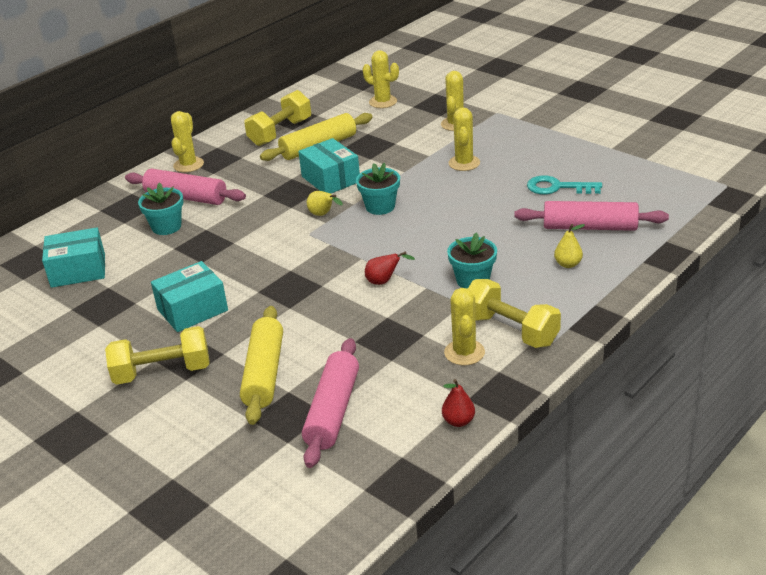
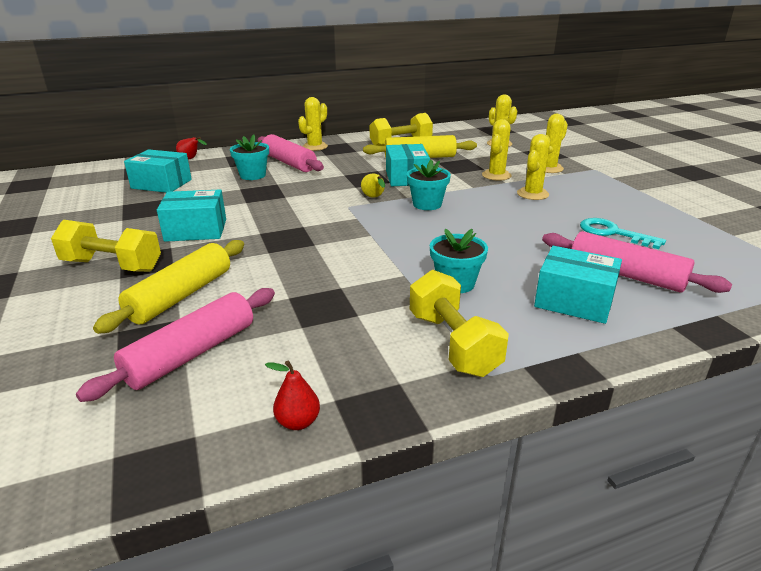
camera: 25 degrees right, 5 degrees down
red pear [365,251,415,285] -> red pear moved to [176,137,207,160]
yellow cactus [444,288,485,365] -> yellow cactus moved to [482,119,512,181]
yellow pear [554,224,585,268] -> turquoise box [534,246,622,324]

